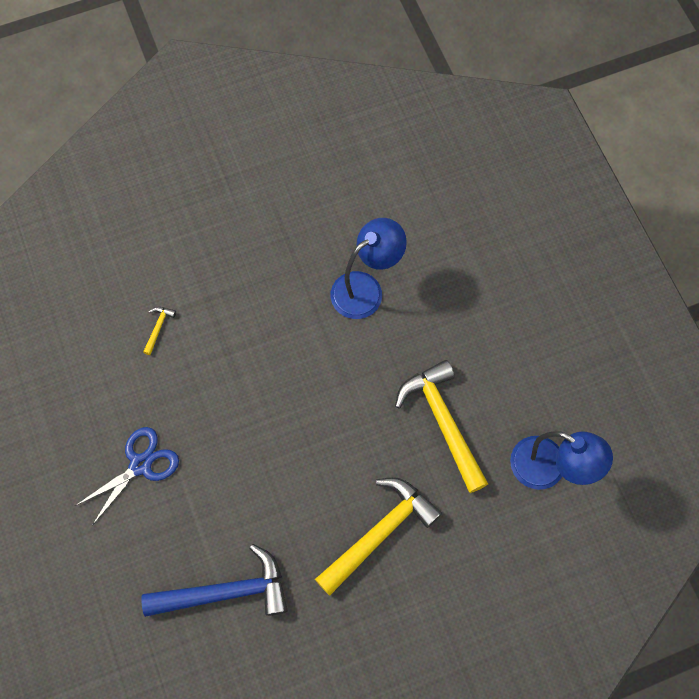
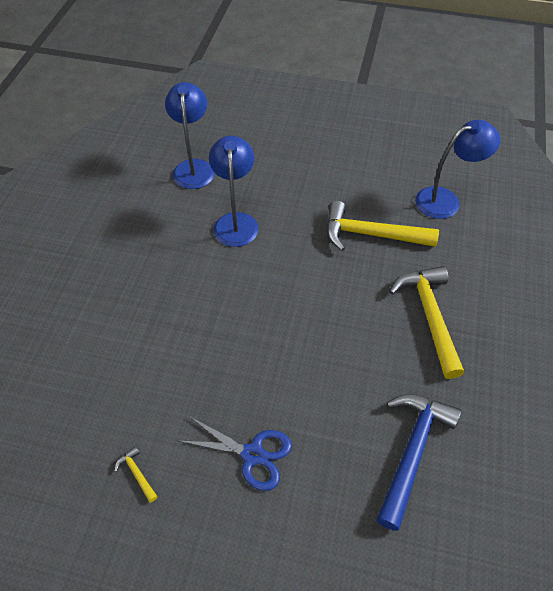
camera: 55 degrees left, 15 degrees down
blue scissors [75,427,179,526] -> blue scissors turned 120 degrees clockwise [179,416,292,491]
yellow hammer [143,307,176,355] -> yellow hammer moved to [114,446,157,503]
none -> blue lamp [165,82,215,189]

